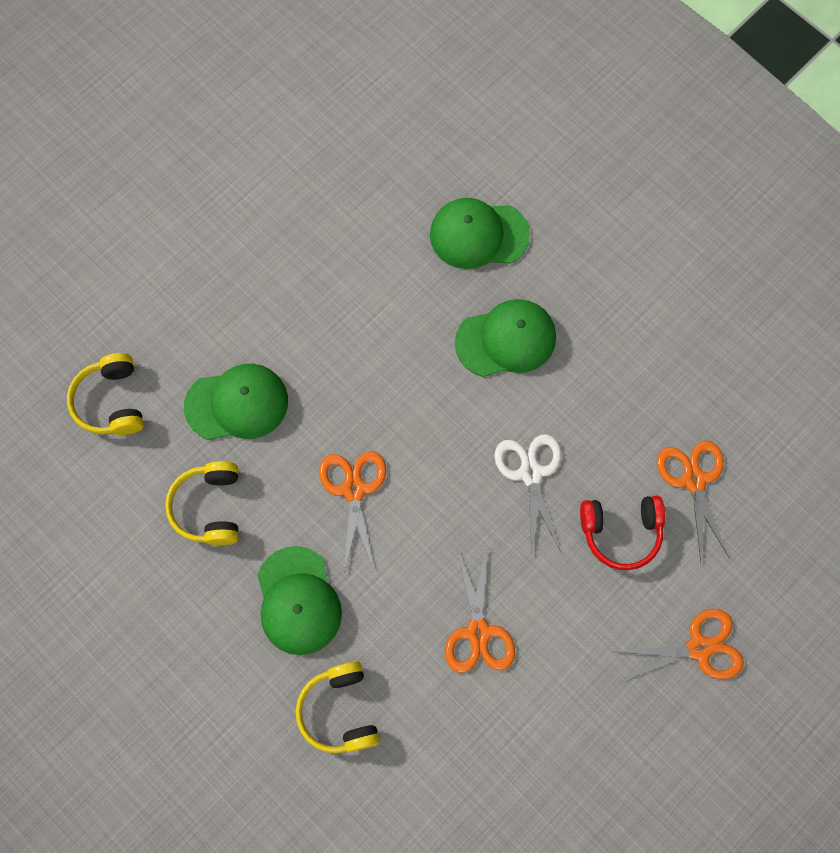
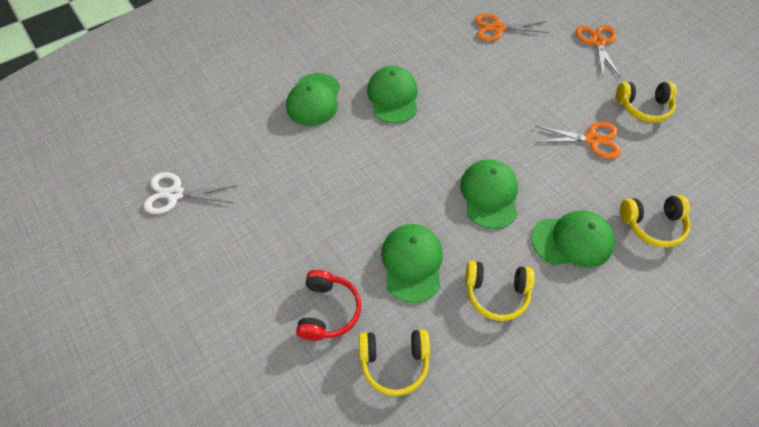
camera: 80 degrees left, 15 degrees down
orange scissors [319,451,386,573] -> green cap [460,159,518,229]
white scissors [495,434,561,552] -> white scissors moved to [144,172,237,214]
red headphones [580,496,665,570] -> red headphones moved to [296,270,361,341]
none -> yellow headphones [616,82,677,123]

